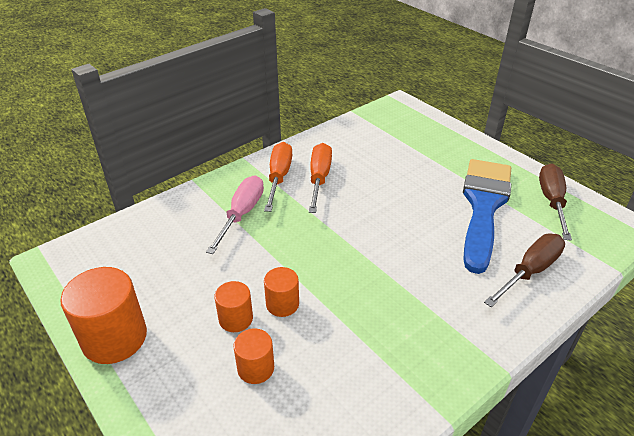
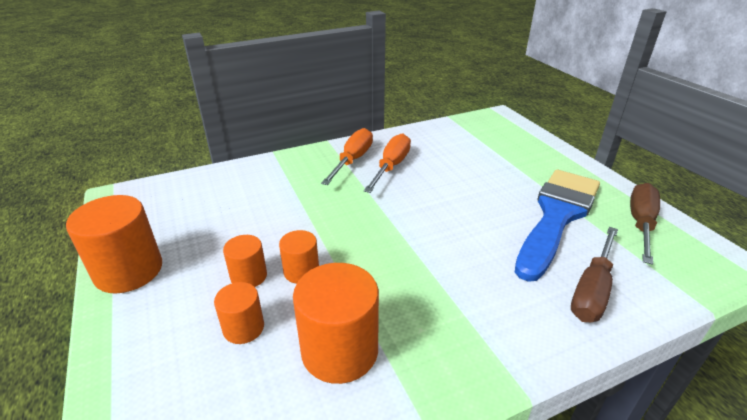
camera: 15 degrees right, 5 degrees down
pink screwdriver [206,176,264,254] -> none
brown screwdriver [484,234,565,307] -> brown screwdriver turned 150 degrees clockwise [571,227,618,322]
none -> orange cylinder [293,263,379,384]

